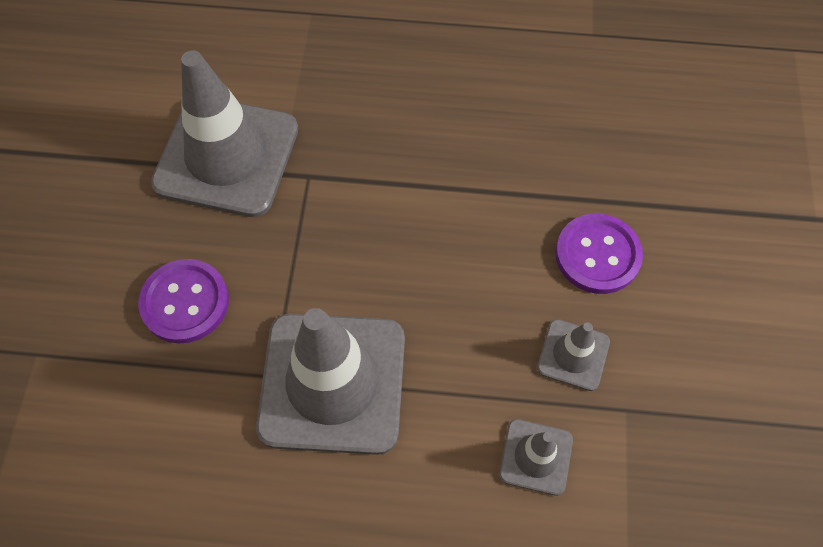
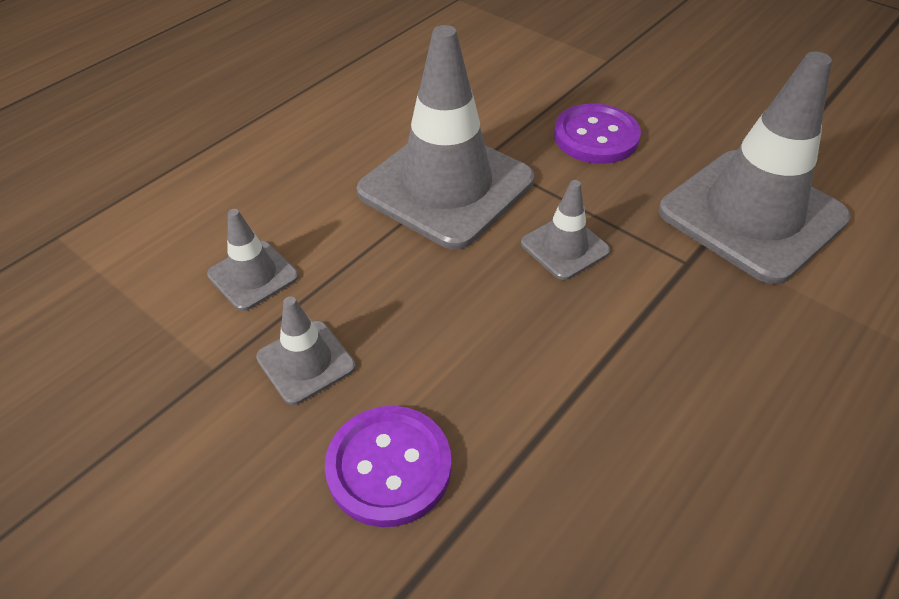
camera: 125 degrees right, 15 degrees down
none -> grey traffic cone [521,180,610,280]

